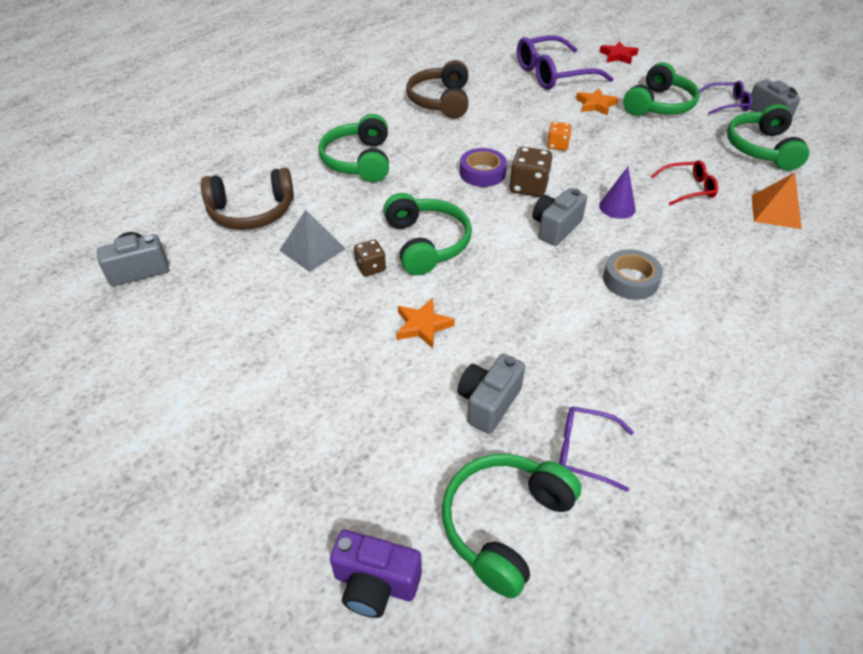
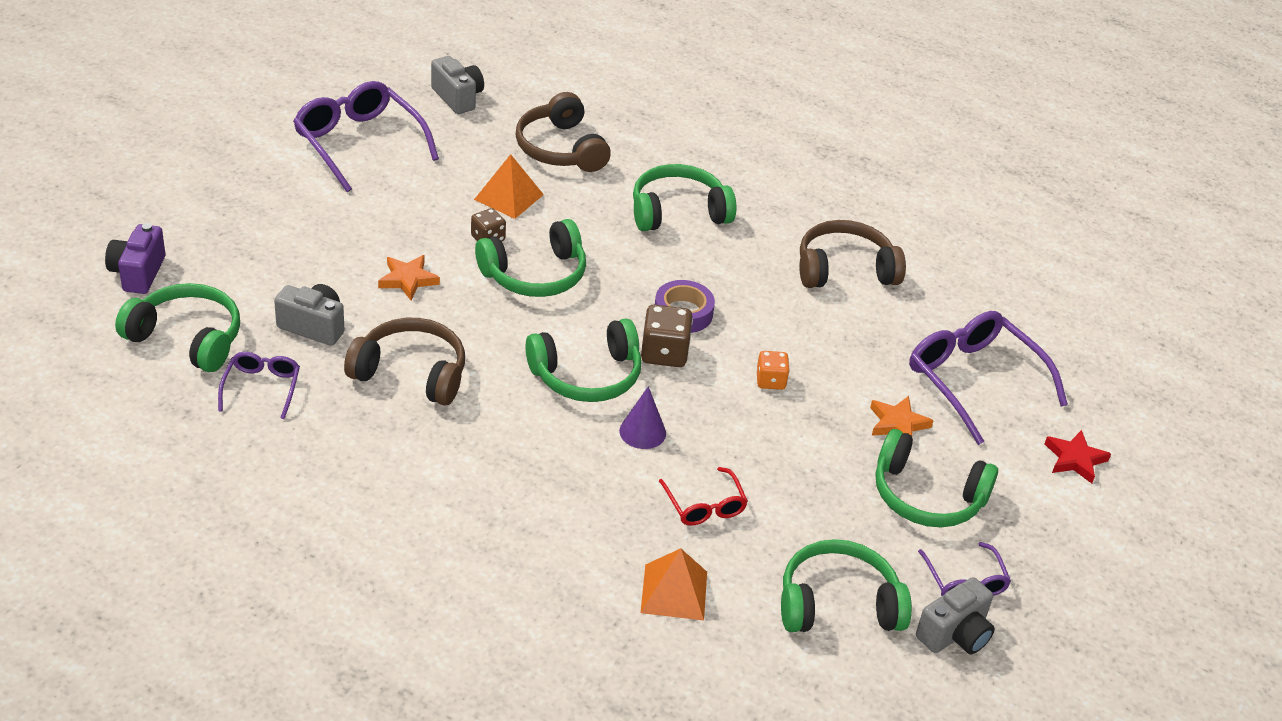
camera: 75 degrees right, 5 degrees down
grey pyramid [279,210,346,272] -> orange pyramid [474,154,544,219]
grey camera [532,188,587,246] -> green headphones [526,319,642,402]
grey tape [603,249,663,300] -> none
none -> purple glasses [293,81,439,192]
none -> brown headphones [344,318,465,406]

